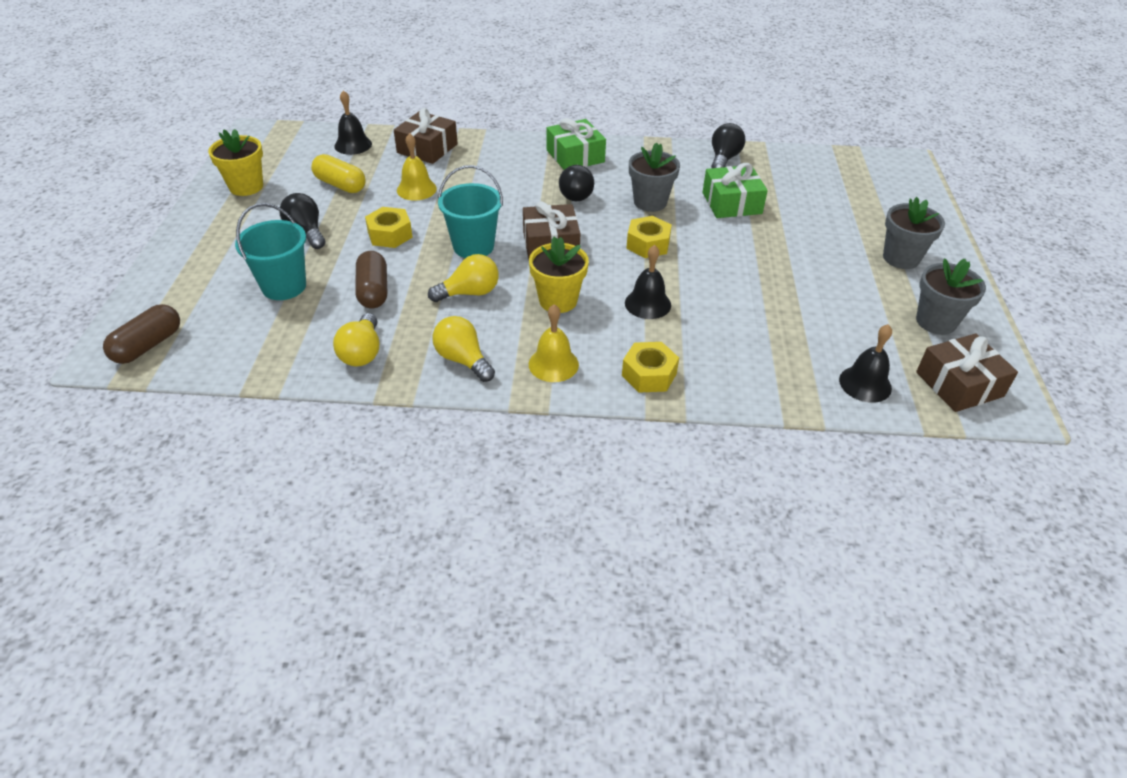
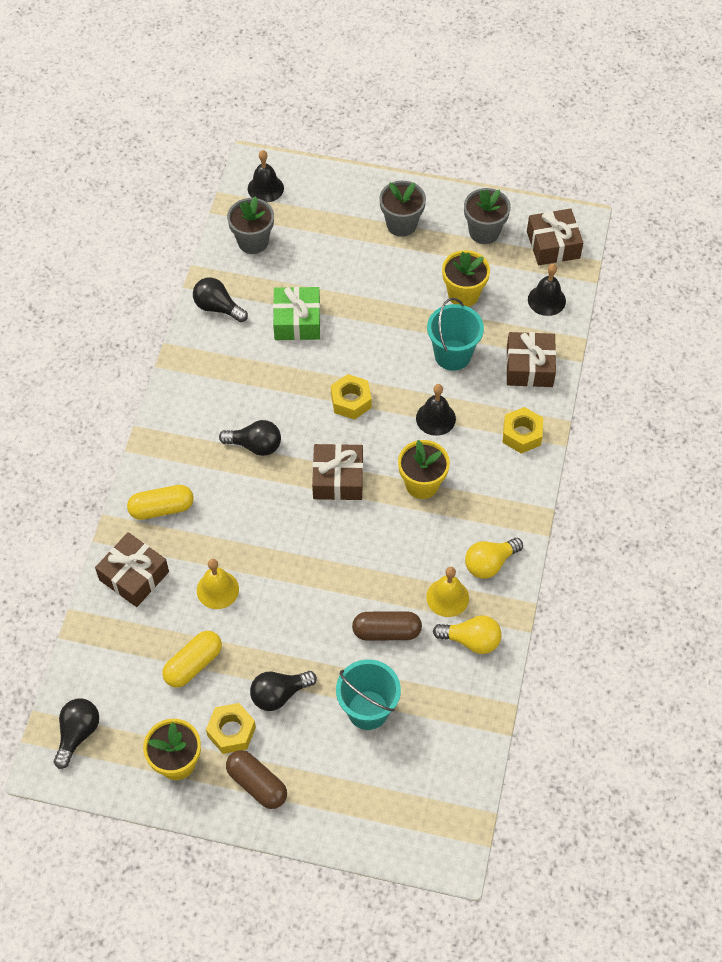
camera: 80 degrees left, 15 degrees up
brown capsule [103,304,180,364] -> brown capsule moved to [226,750,287,809]
black bell [334,90,372,155] -> black bell moved to [248,150,284,203]
yellow nut [365,207,413,248] -> yellow nut moved to [206,703,256,754]
yellow light bulb [428,254,499,302] -> none
turquoise bucket [438,165,503,258] -> turquoise bucket moved to [427,298,484,371]
yellow bell [529,304,579,382] -> yellow bell moved to [426,567,469,617]
green gift [547,118,606,170] -> none
grey flower pot [629,142,680,212] -> grey flower pot moved to [227,196,274,254]
none -> black light bulb [54,698,99,769]
none -> yellow capsule [127,485,194,520]
none -> yellow flower pot [442,250,490,307]
none -> brown gift [506,332,556,387]

